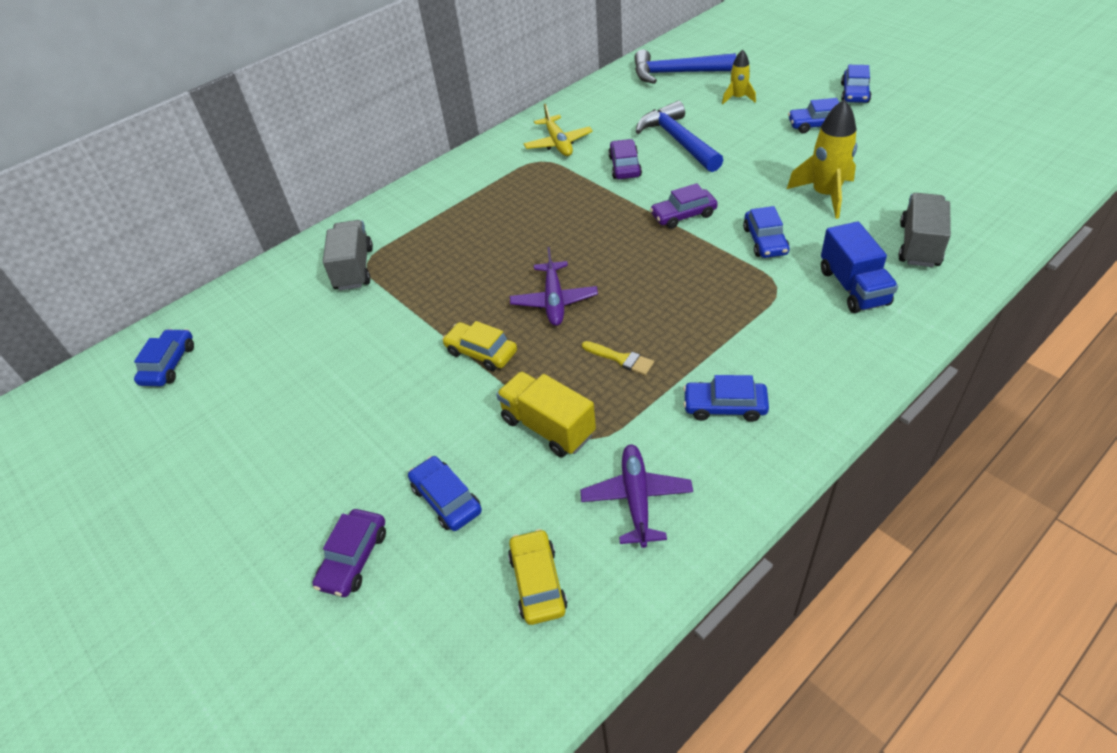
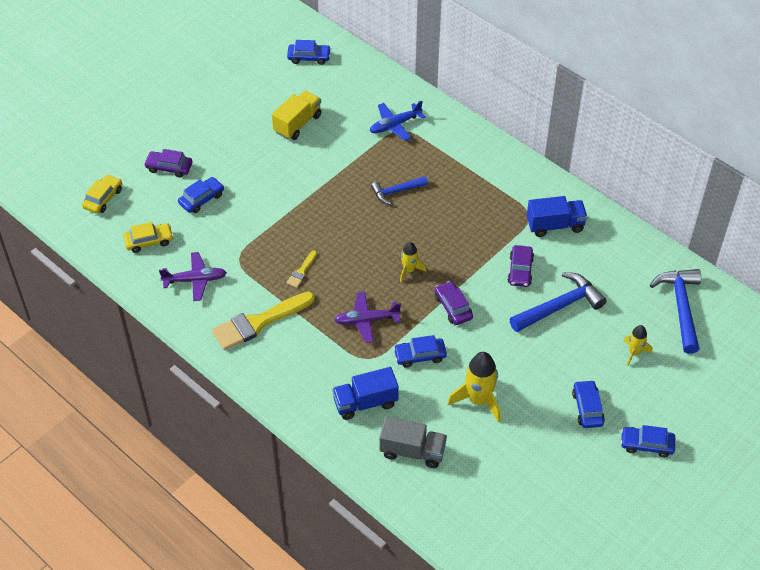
camera: 80 degrees right, 5 degrees up
grey truck [323,220,373,290] -> blue plane [370,101,426,141]
yellow car [442,321,517,371] -> yellow car moved to [82,174,122,214]
yellow truck [496,371,596,457] -> yellow truck moved to [272,91,322,140]
purple plane [510,247,598,326] -> purple plane moved to [334,292,401,343]
yellow plane [524,104,593,156] -> blue truck [527,196,587,237]
purple car [608,139,642,179] -> purple car turned 105 degrees clockwise [508,245,534,287]
blue car [683,375,769,422] -> yellow brush [212,292,315,350]
none -> blue hammer [371,176,428,204]
none -> yellow rocket [400,242,426,282]

